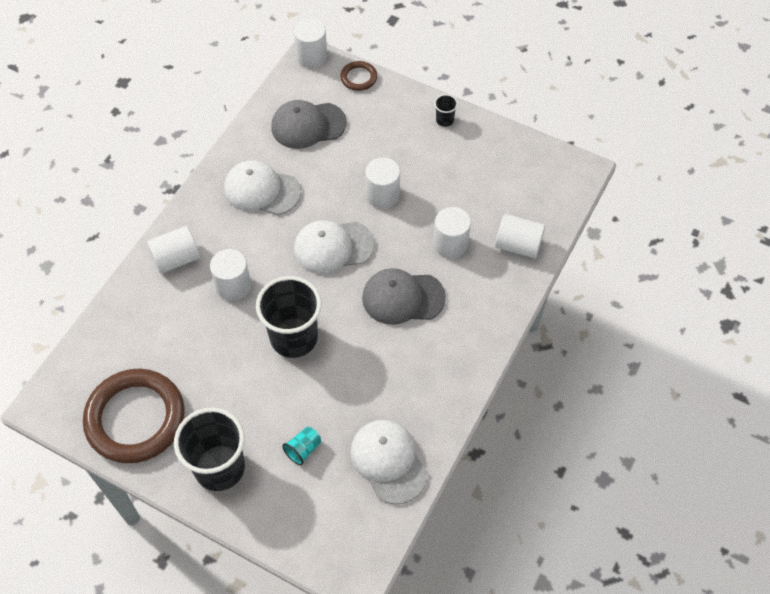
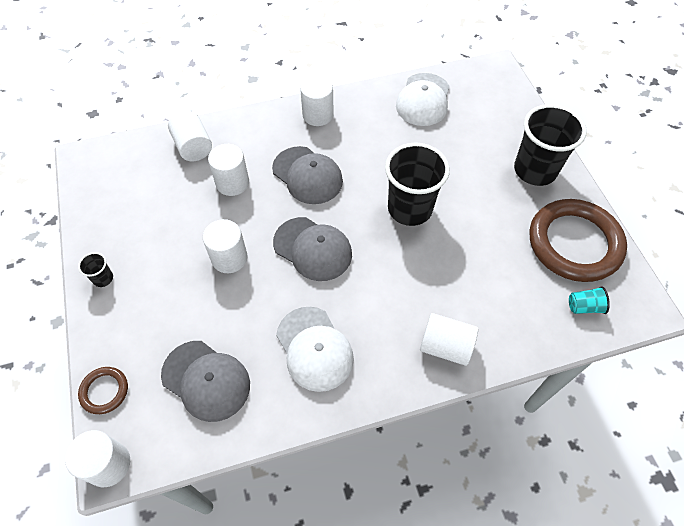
camera: 135 degrees left, 0 degrees up
white cylinder [210,249,251,301] -> white cylinder moved to [300,76,334,126]
turquoise cup [282,427,321,465] -> turquoise cup moved to [569,286,610,314]
white cap [294,220,375,274] -> grey cap [273,217,352,281]

